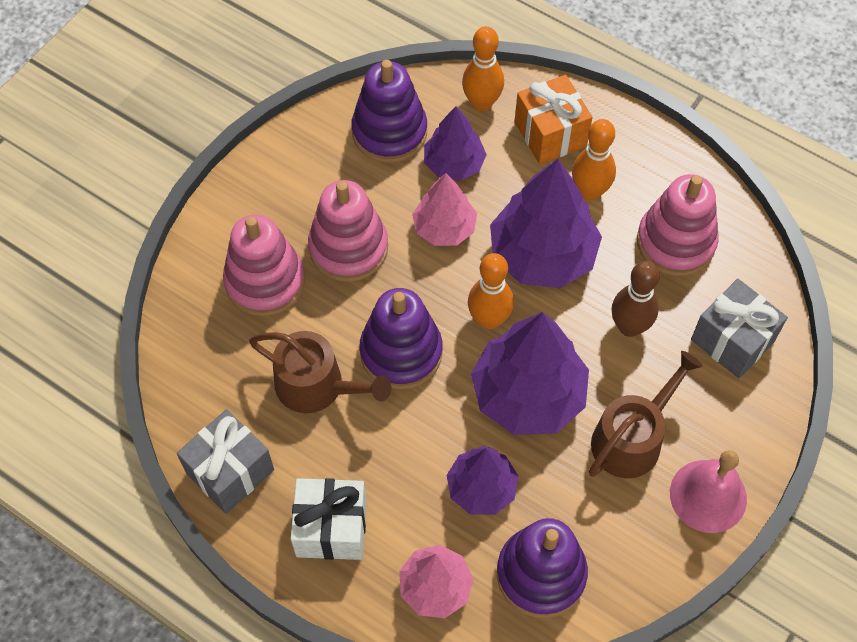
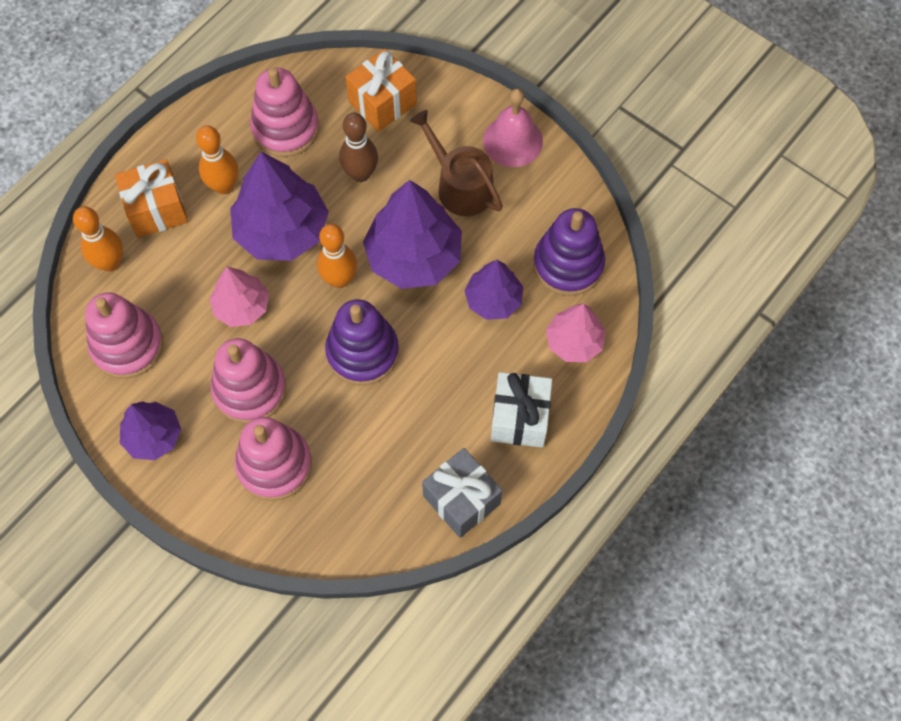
camera: 85 degrees left, 5 degrees up
brown watering can [249,331,391,413] -> none
purple stacking toy [351,60,427,163] -> pink stacking toy [85,292,164,379]
purple tree [424,106,487,181] -> purple tree moved to [120,401,181,460]
grey gift [691,279,788,378] -> orange gift [345,49,417,132]

